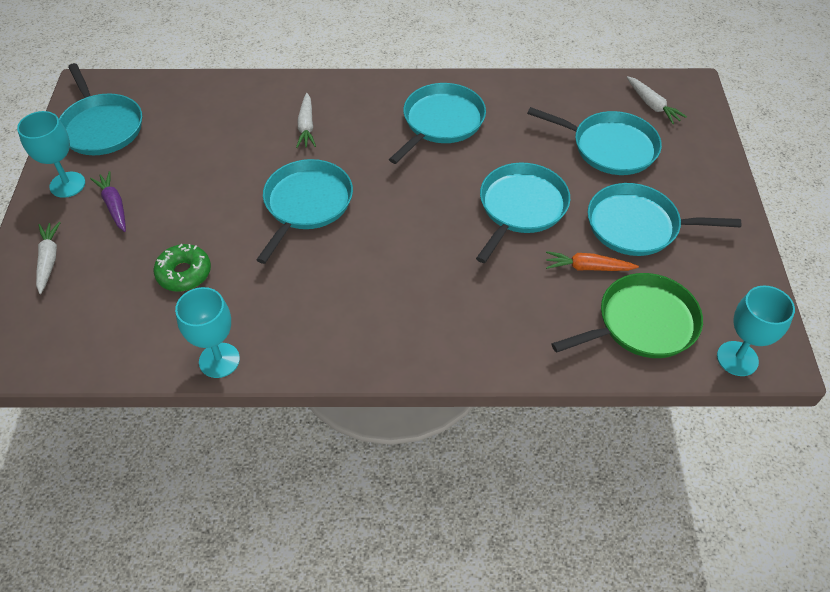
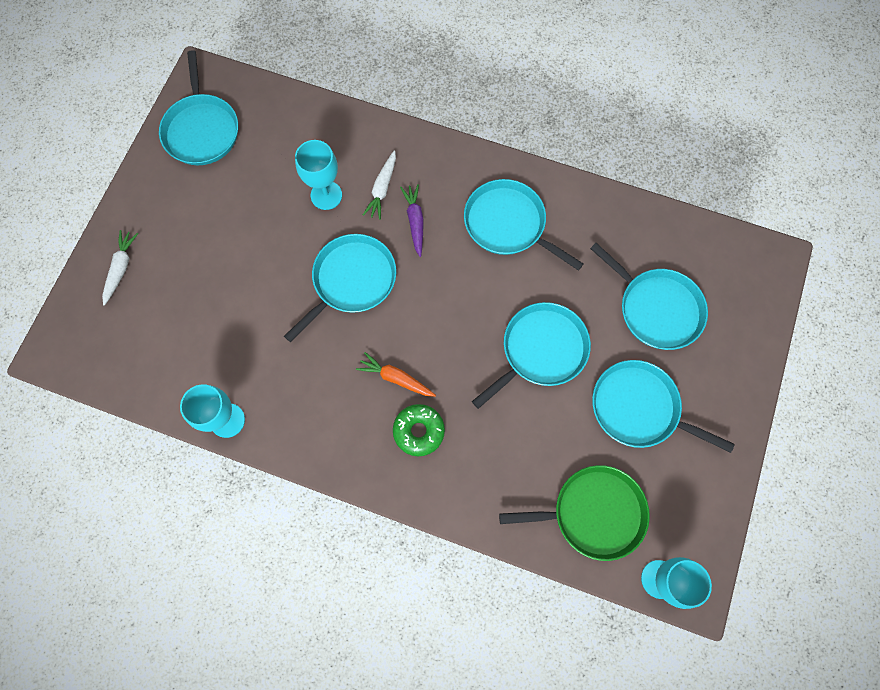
camera: 20 degrees right, 20 degrees up
turquoise goblet [17,111,85,198] -> turquoise goblet moved to [295,140,342,210]
purple carrot [90,171,126,232] -> purple carrot moved to [400,184,424,257]
green donut [154,244,211,291] -> green donut moved to [393,404,445,456]
turquoise pan [389,83,486,164] -> turquoise pan turned 105 degrees counterclockwise [464,179,584,271]
orange carrot [546,251,639,271] -> orange carrot moved to [356,352,436,397]
white carrot [627,76,687,124] -> none

